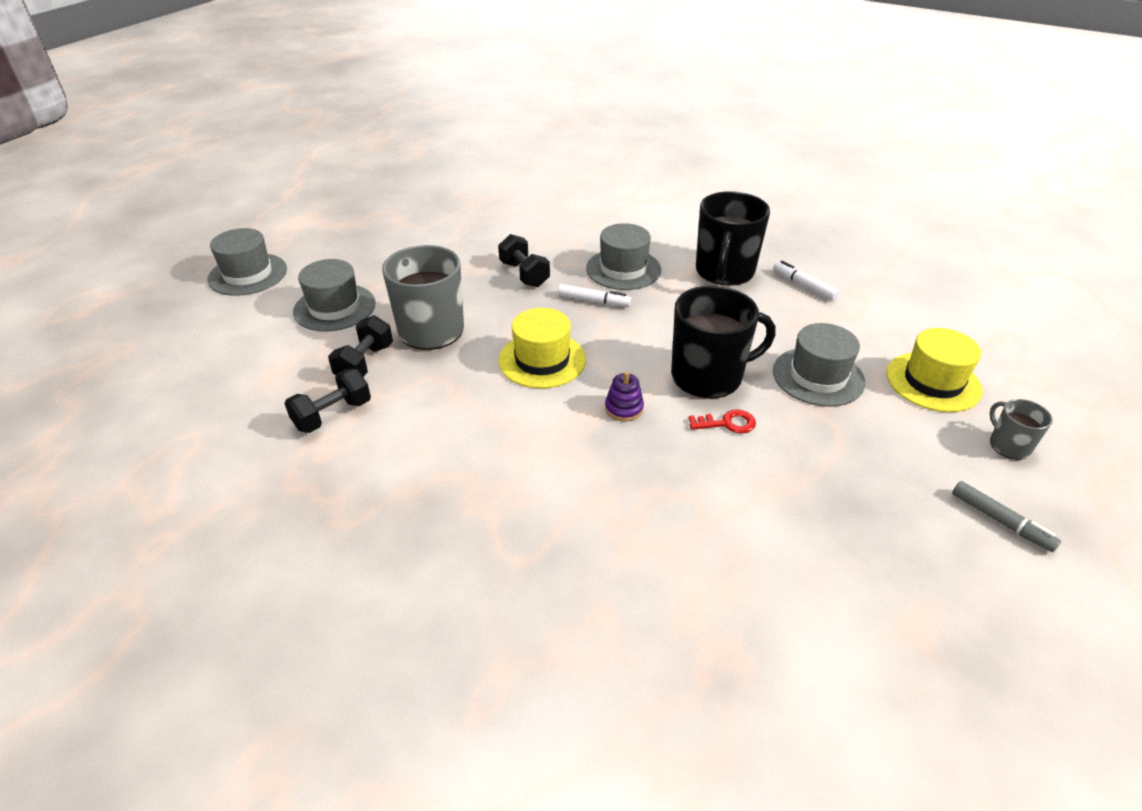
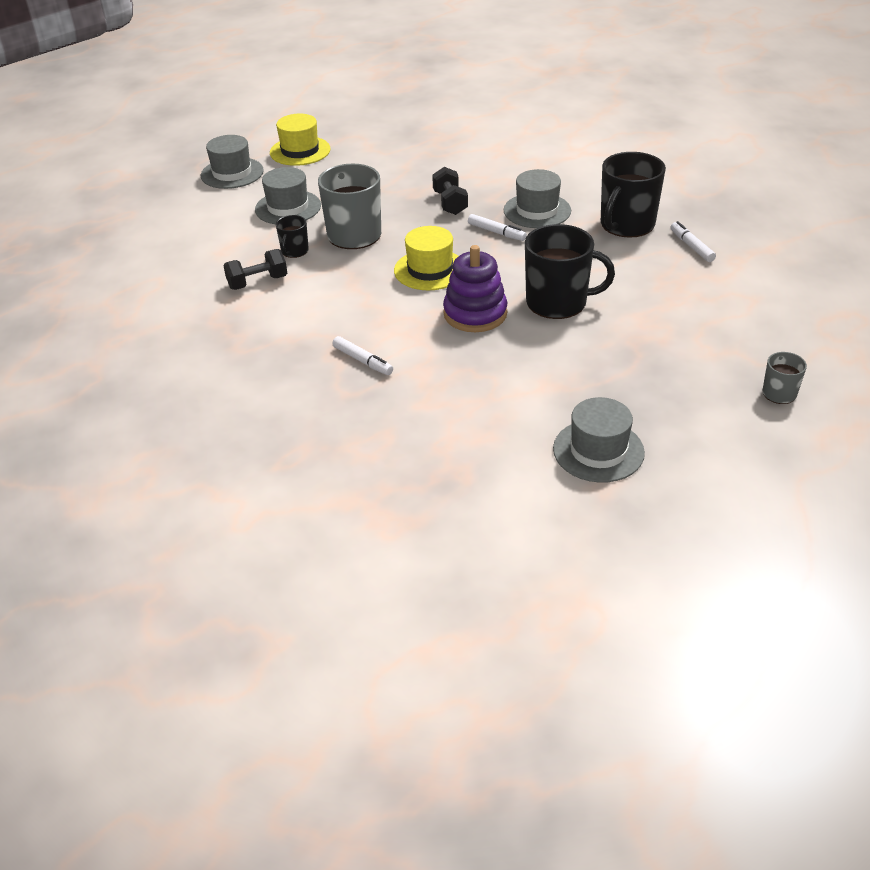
camera: 20 degrees right, 0 degrees up
black dumbbell [328,315,393,377] -> black mug [276,215,309,258]
purple stacking toy [605,371,644,422] -> purple stacking toy [443,245,507,332], size x2.02
red key [689,409,756,433] -> none
grey hat [773,323,865,407] -> grey hat moved to [553,397,645,482]
yellow hat [886,328,983,412] -> yellow hat moved to [270,114,331,166]
grey marker [952,481,1061,552] -> none
none -> white marker [332,336,393,375]

